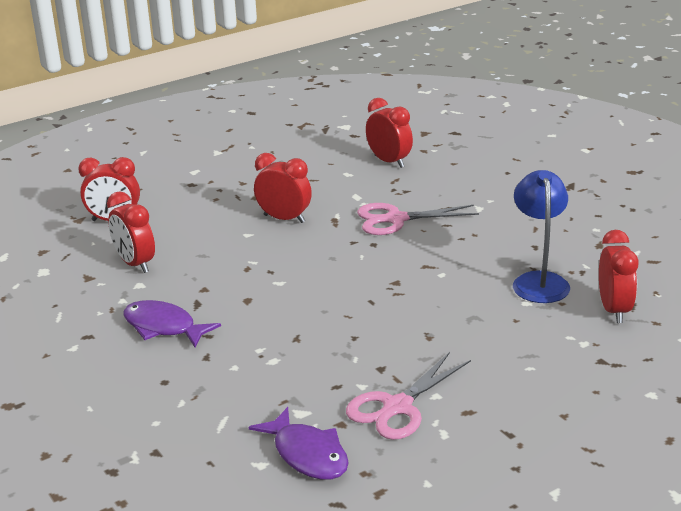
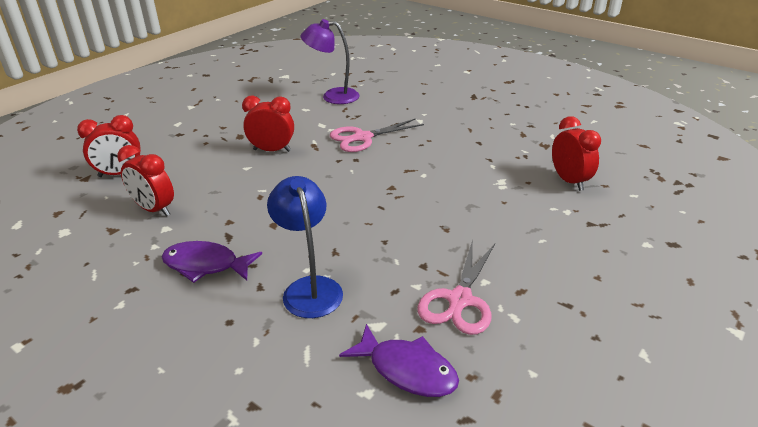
camera: 20 degrees left, 5 degrees up
red clock [366,98,413,168] -> purple lamp [300,19,359,104]
blue lamp [513,170,570,303] -> blue lamp moved to [267,176,343,318]

